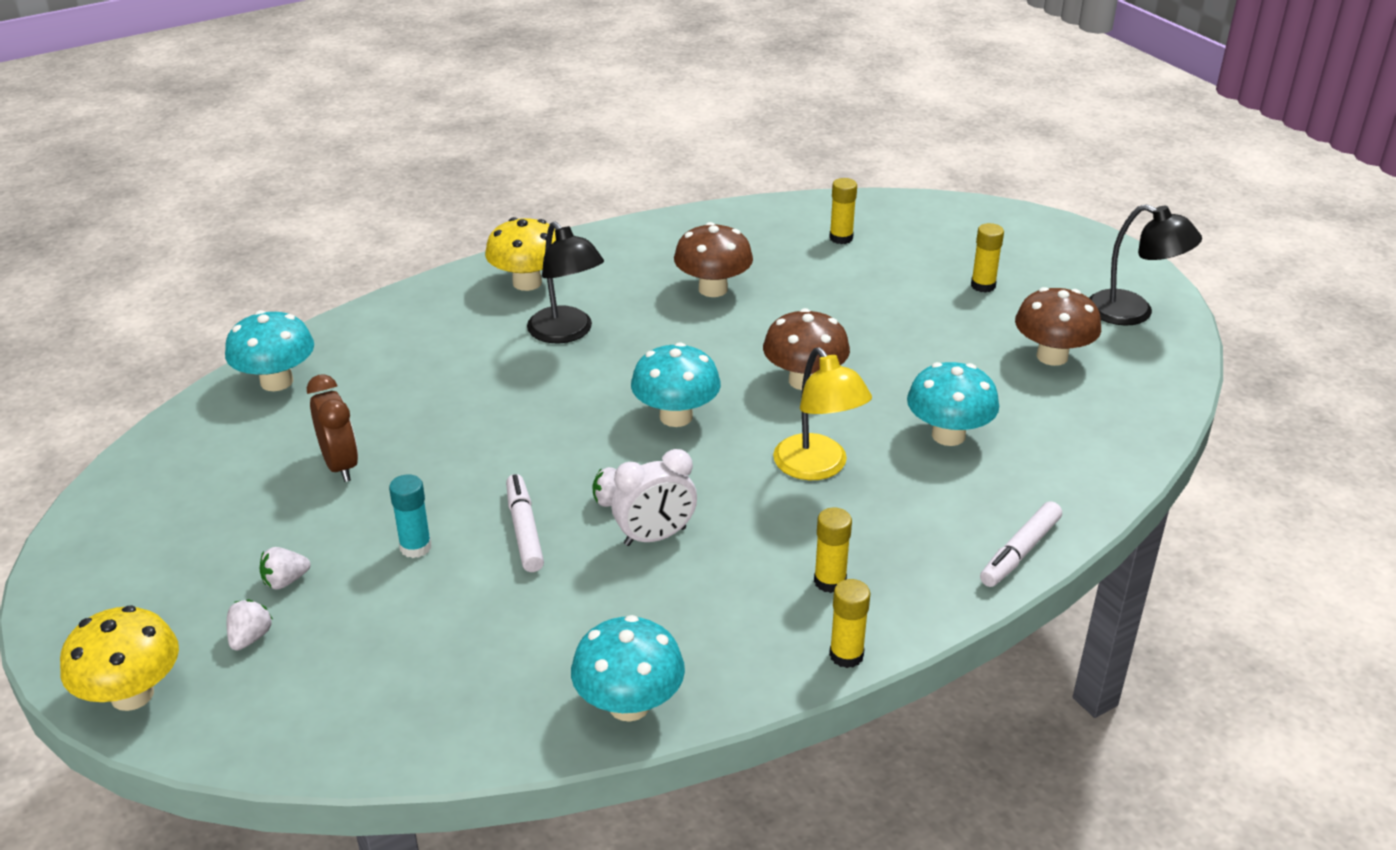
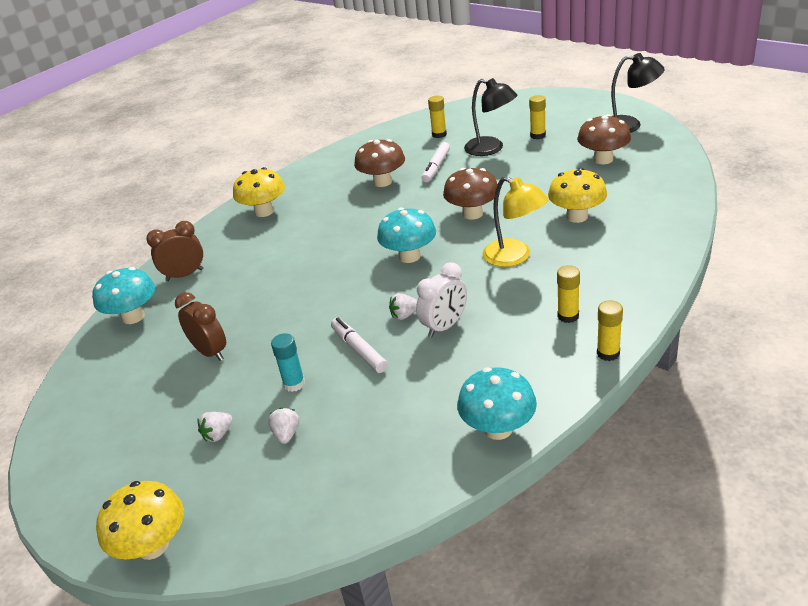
camera: 15 degrees left, 0 degrees up
white strawberry [227,599,273,651] -> white strawberry moved to [268,408,299,444]
black lamp [527,222,604,343] -> black lamp moved to [464,78,517,156]
turquoise mushroom [907,362,999,446] -> yellow mushroom [548,168,607,223]
white marker [980,501,1062,587] -> white marker moved to [422,142,450,183]
none -> brown clock [146,221,203,281]

